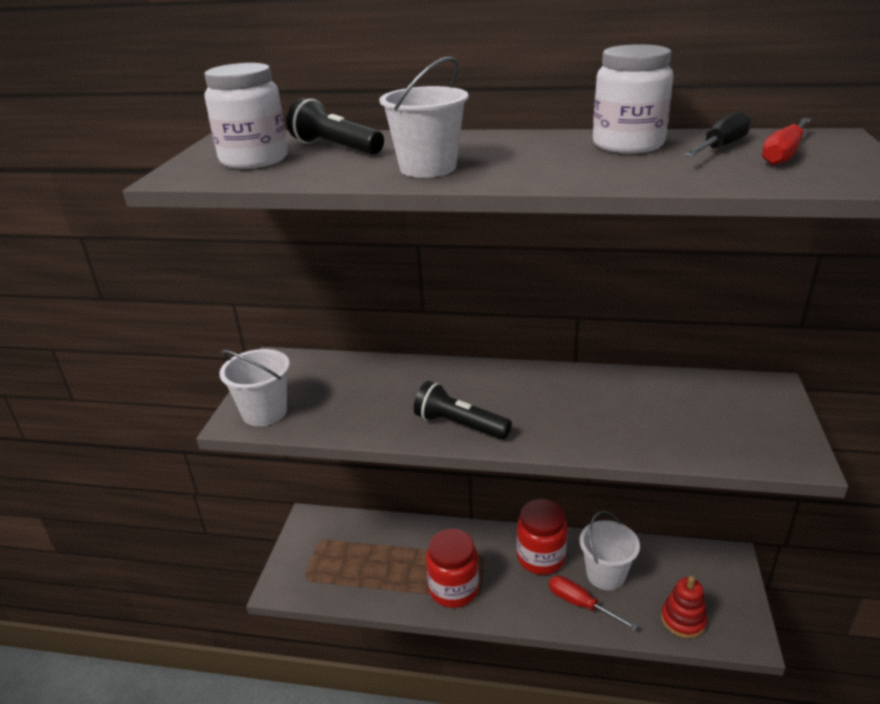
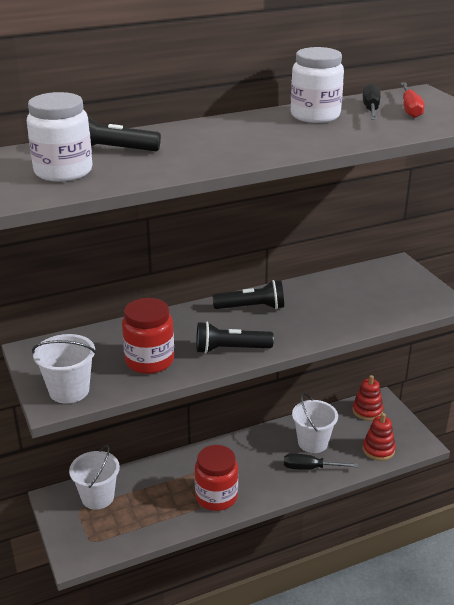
camera: 35 degrees left, 0 degrees up
white bucket [380,56,469,178] -> white bucket moved to [69,445,120,510]
red jar [517,499,568,575] -> red jar moved to [122,298,174,374]
red screwdriver [549,576,638,630] -> black screwdriver [284,453,358,470]
none -> black flashlight [212,280,284,309]
none -> red stacking toy [352,375,383,421]

